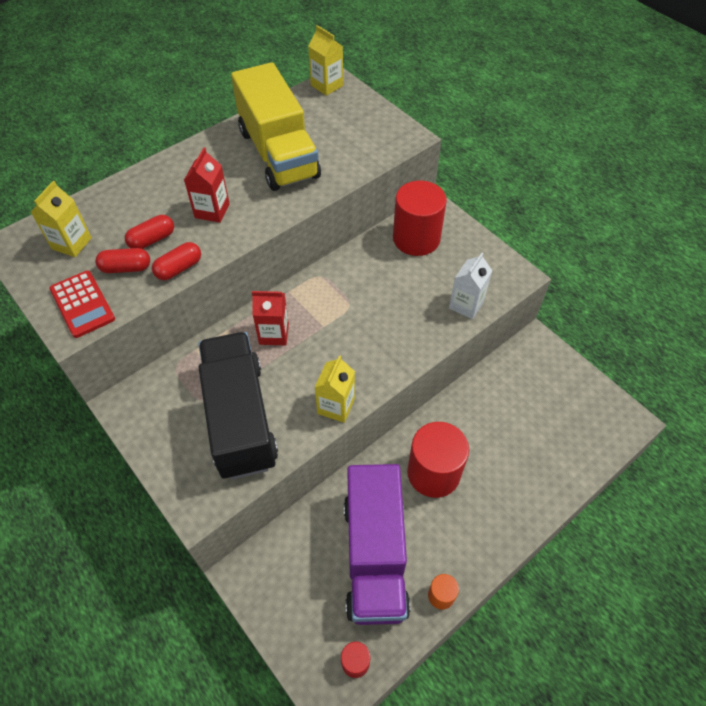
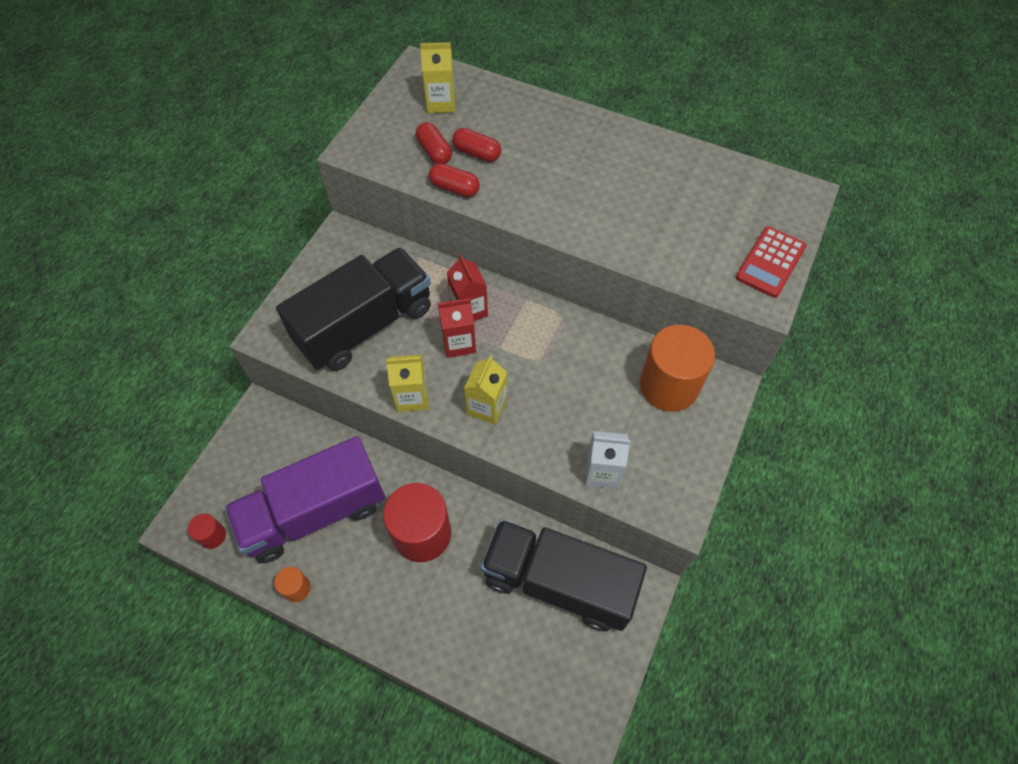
camera: 65 degrees right, 5 degrees up
red calculator [49,270,115,338] -> red calculator moved to [736,226,807,298]
red carton [184,148,230,223] -> red carton moved to [438,298,476,358]
yellow truck [231,62,321,191] -> none
yellow carton [308,25,343,96] -> yellow carton moved to [464,355,507,425]
red cylinder [393,181,447,256] -> orange cylinder [640,325,715,412]
none -> black truck [480,519,647,631]

